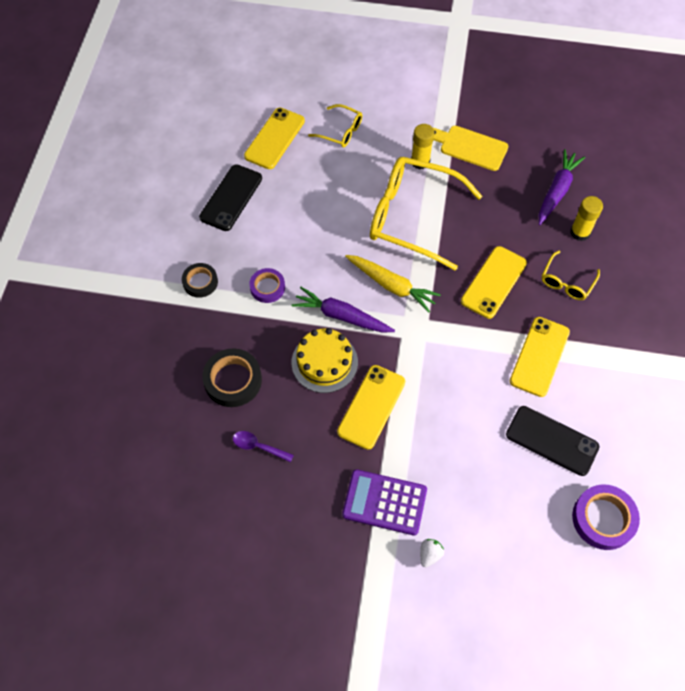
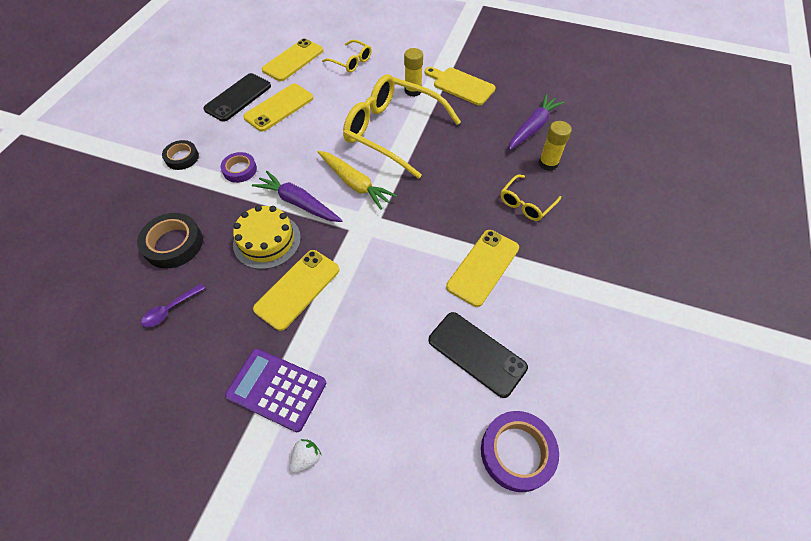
camera: 10 degrees right, 5 degrees down
purple spoon [233,431,294,462] -> purple spoon turned 75 degrees counterclockwise [141,284,205,327]
yellow phone [461,246,527,319] -> yellow phone moved to [243,84,313,132]

